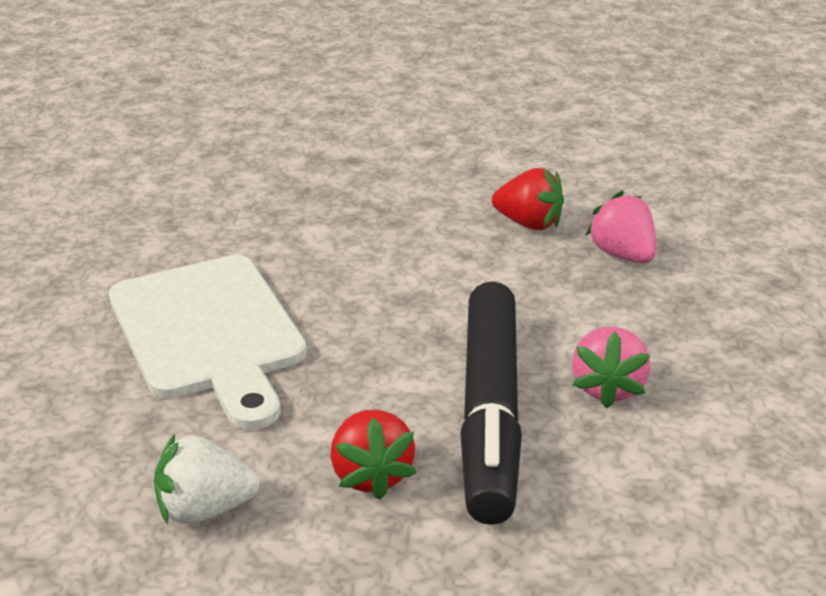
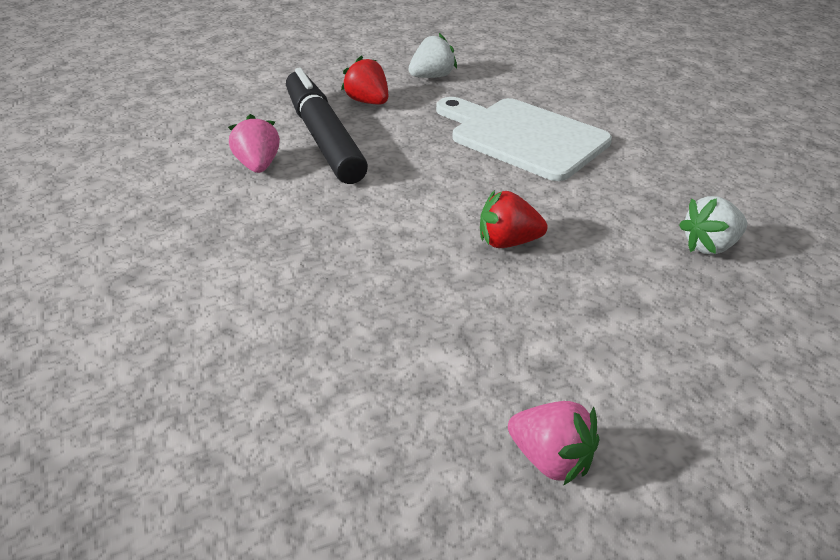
camera: 155 degrees right, 5 degrees up
red strawberry [492,168,564,230] -> red strawberry moved to [480,190,547,248]
pink strawberry [585,191,657,263] -> pink strawberry moved to [508,401,599,486]
none -> white strawberry [679,196,747,255]

